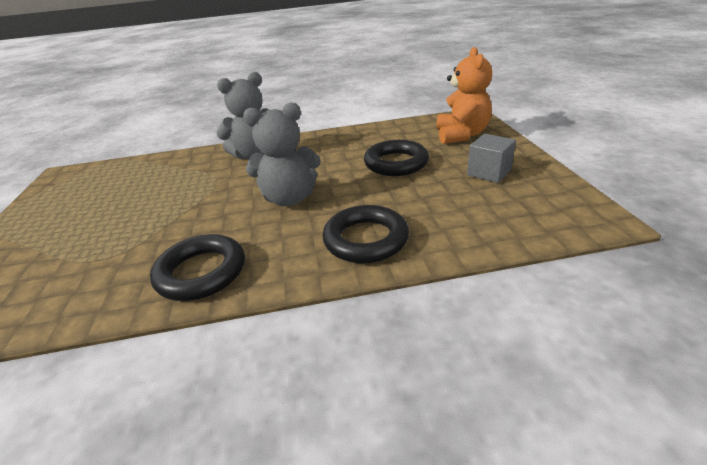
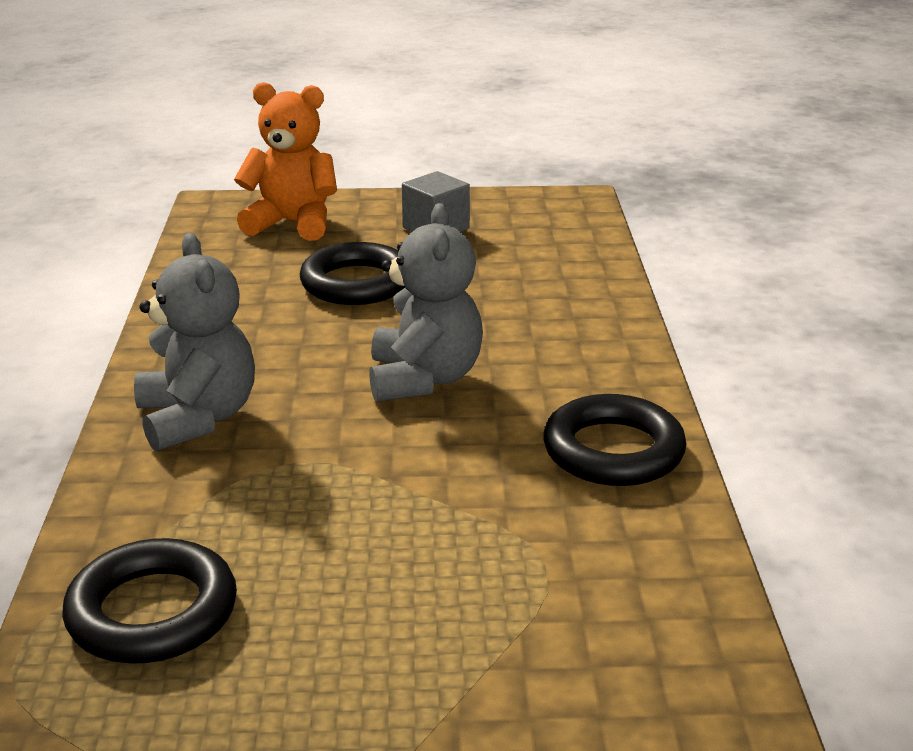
camera: 85 degrees left, 5 degrees down
black ring [323,205,409,263] -> black ring moved to [62,538,237,664]

